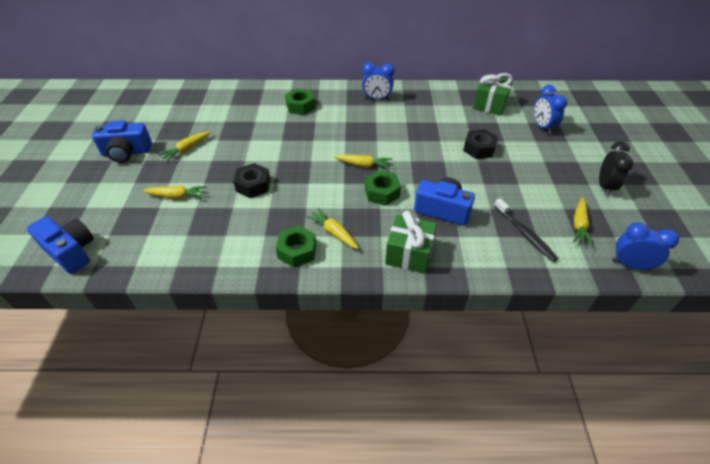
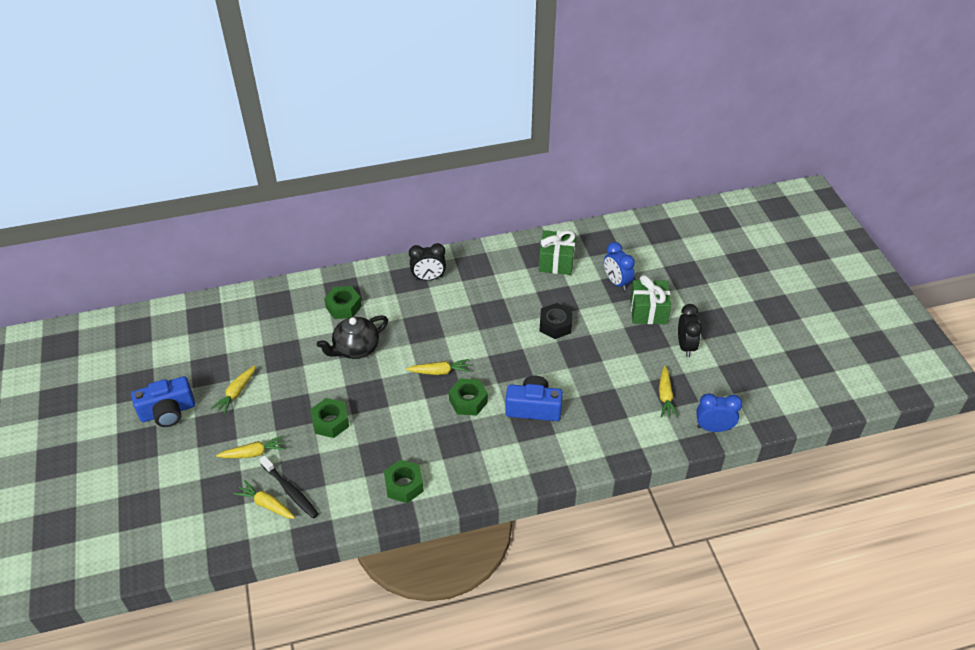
camera: 15 degrees left, 0 degrees up
blue camera [27,216,94,274] -> none
black nut [233,163,270,198] -> green nut [310,398,349,438]
yellow carrot [306,208,359,249] -> yellow carrot moved to [233,480,295,519]
blue clock [362,62,394,100] -> black clock [409,243,446,281]
green gift [385,211,437,274] -> green gift moved to [630,275,671,324]
black toothbrush [494,198,558,262] -> black toothbrush moved to [260,456,319,519]
none -> black teapot [317,315,388,359]

